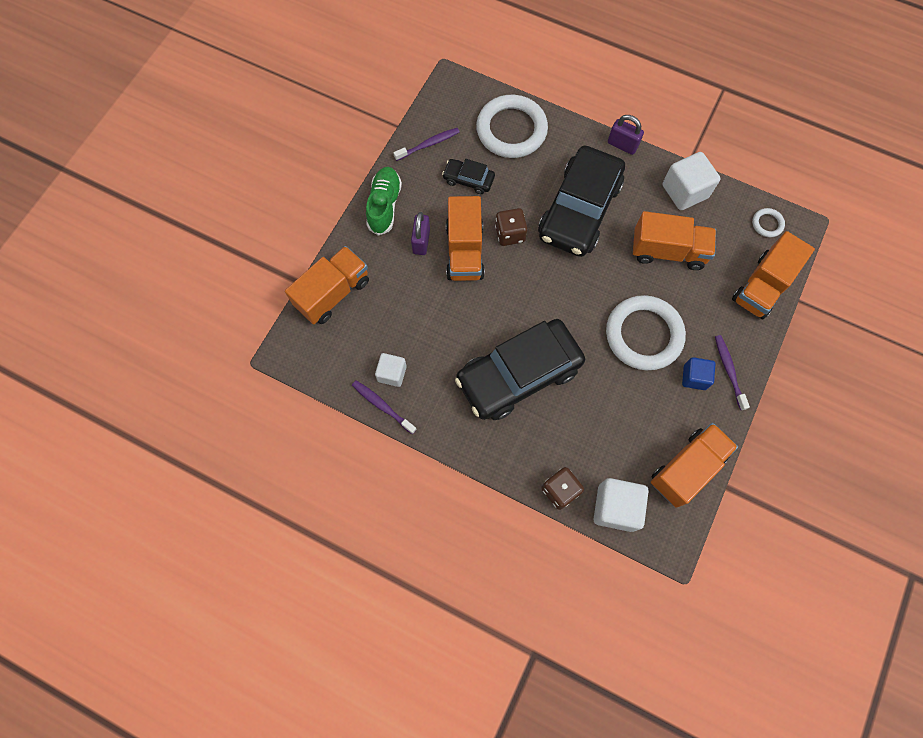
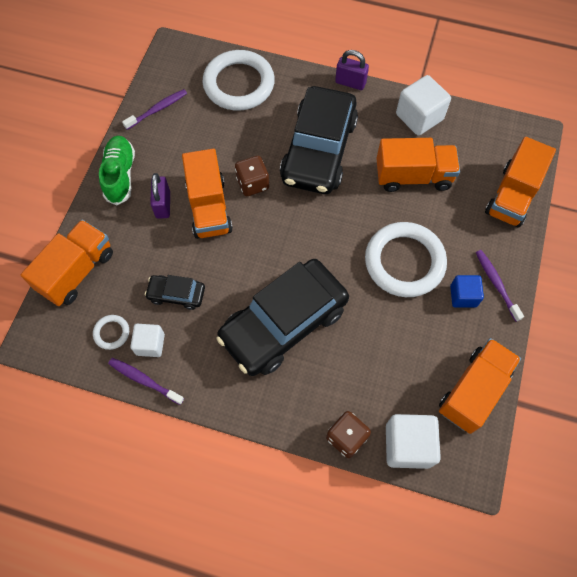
camera: 10 degrees left, 5 degrees down
black car [442,159,495,194] -> black car moved to [145,275,205,310]
white ring [752,208,785,237] -> white ring moved to [93,315,129,350]

